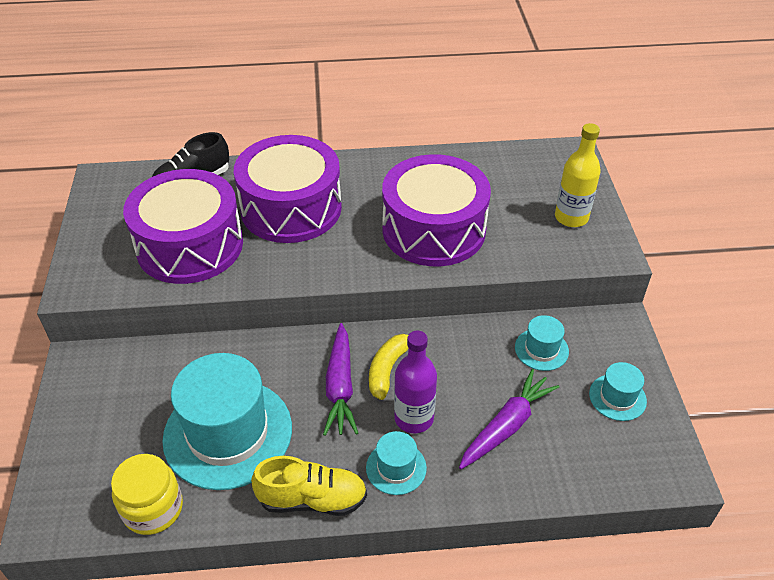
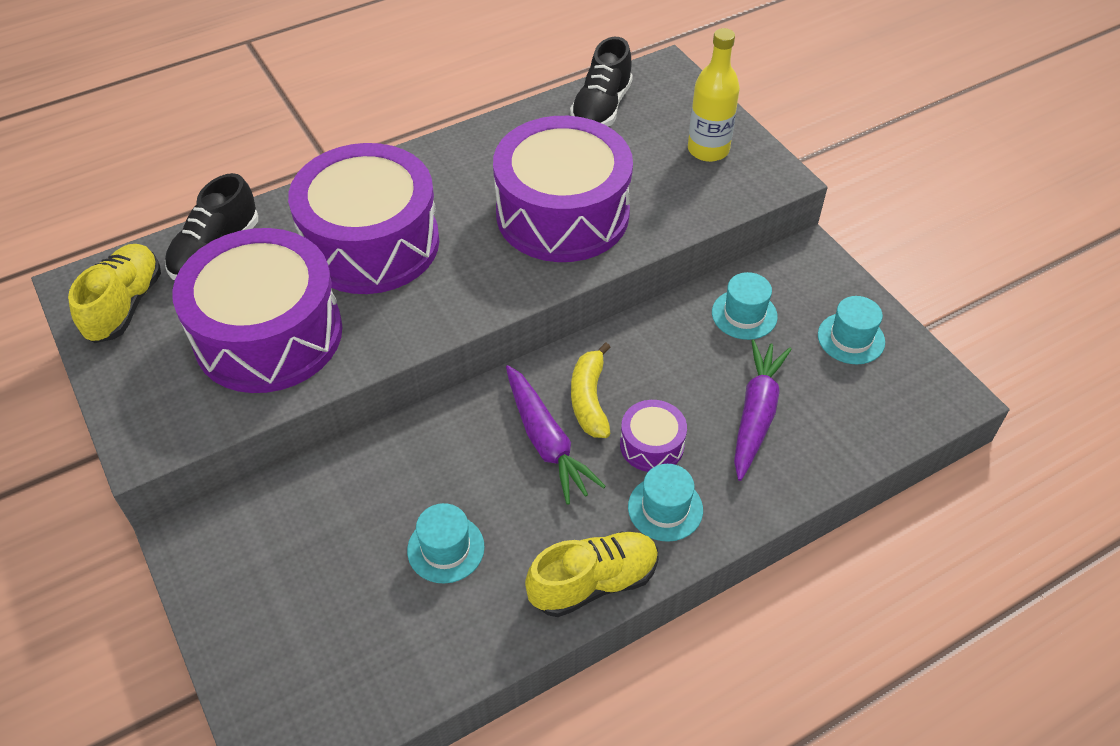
camera: 25 degrees left, 5 degrees up
yellow jar [111,454,183,535] -> none
turquoise hat [162,353,292,490] -> turquoise hat [407,503,485,584], size x0.46
purple bottle [394,330,437,433] -> purple drum [620,400,687,472]
none -> yellow shoe [68,244,161,343]
none -> black shoe [570,37,633,127]

